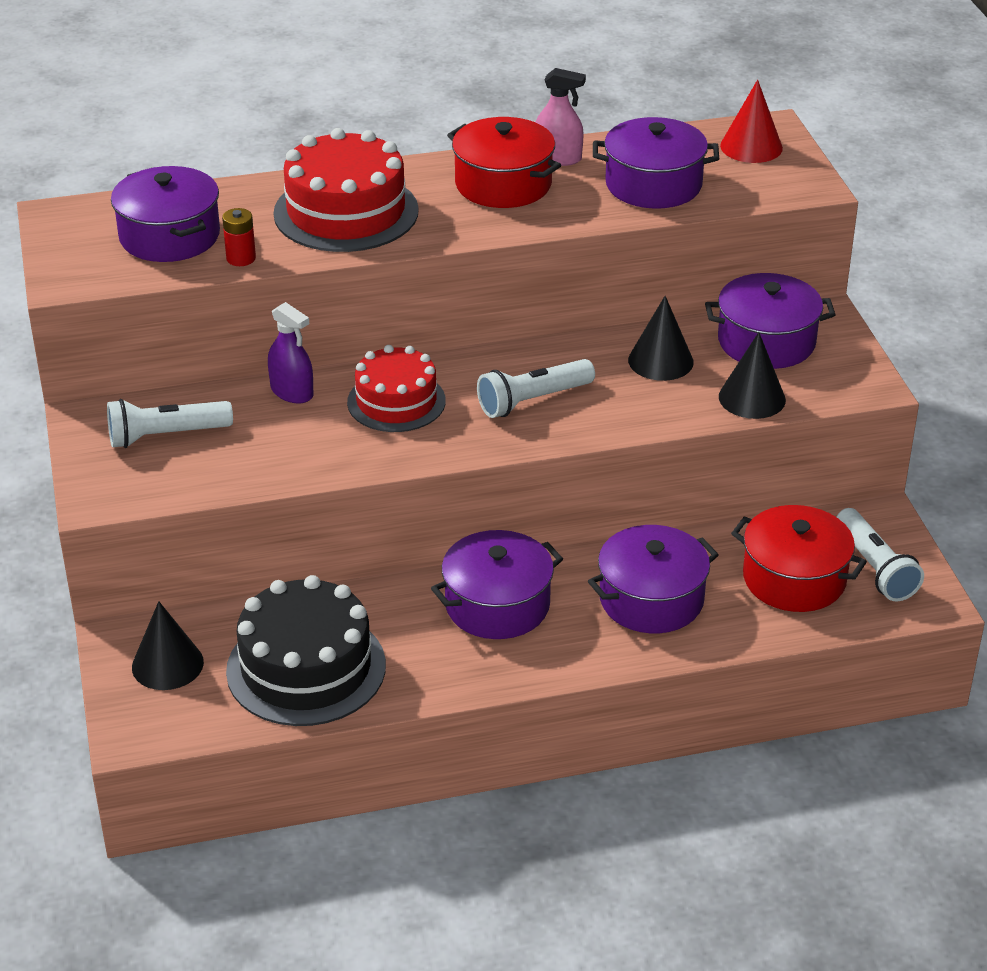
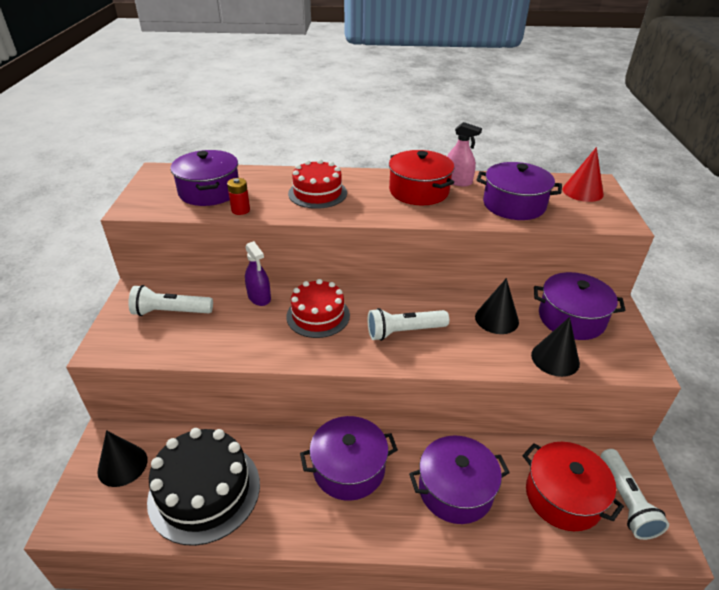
camera: 15 degrees right, 0 degrees up
red cake [273,128,419,252] -> red cake [288,159,347,209], size x0.66

